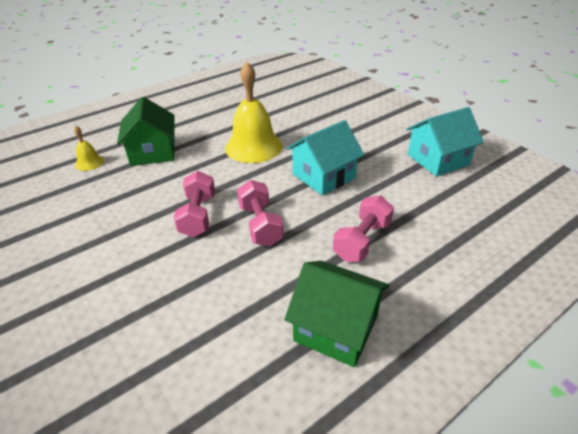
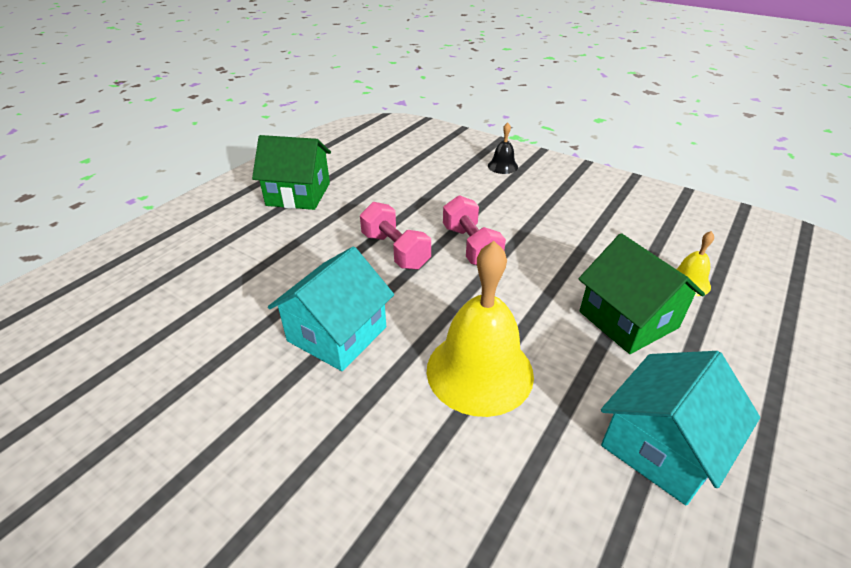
camera: 160 degrees right, 0 degrees up
pink dumbbell [333,195,394,262] -> none
turquoise house [406,107,484,177] -> turquoise house moved to [601,351,760,505]
none -> black bell [488,122,518,174]

